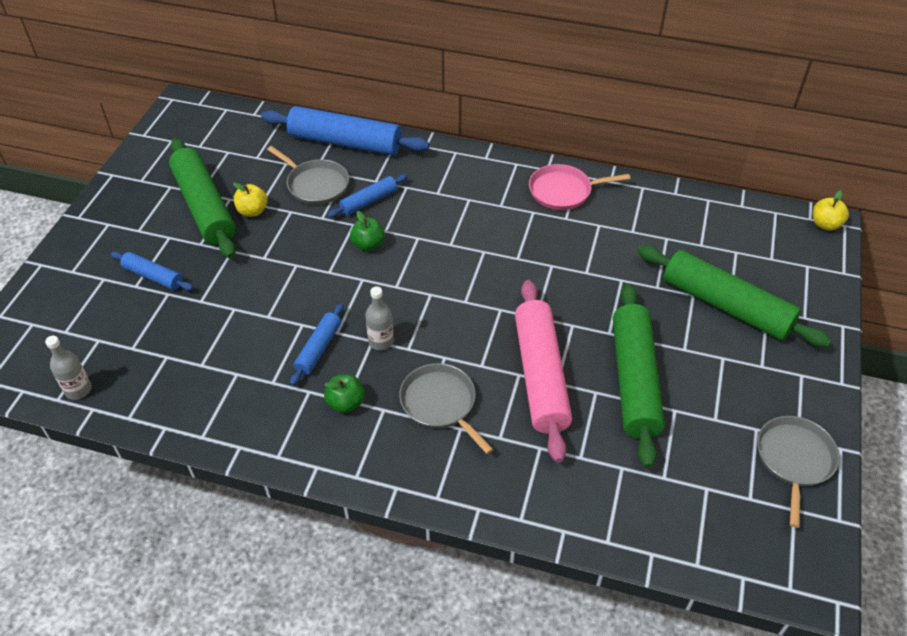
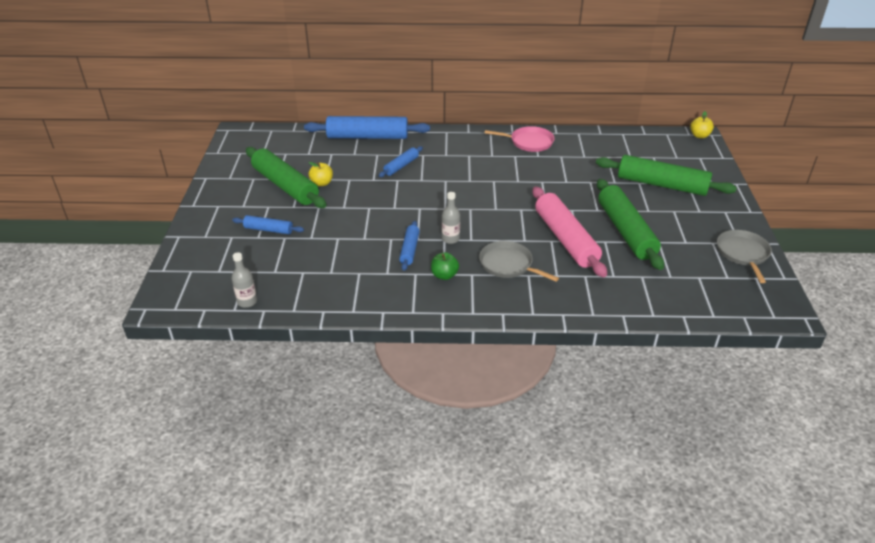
camera: 15 degrees left, 10 degrees down
grey pan [267,146,349,205] -> none
green apple [350,211,385,251] -> none
pink pan [529,164,630,210] -> pink pan turned 150 degrees counterclockwise [485,126,555,152]

